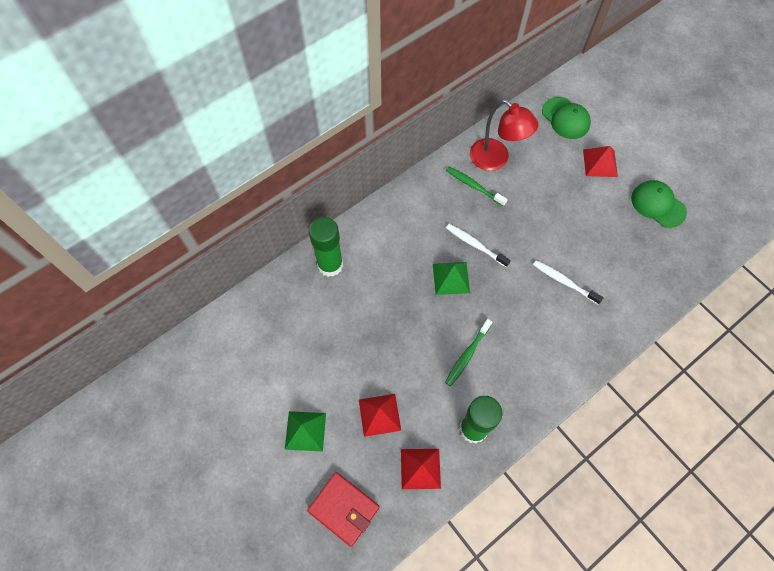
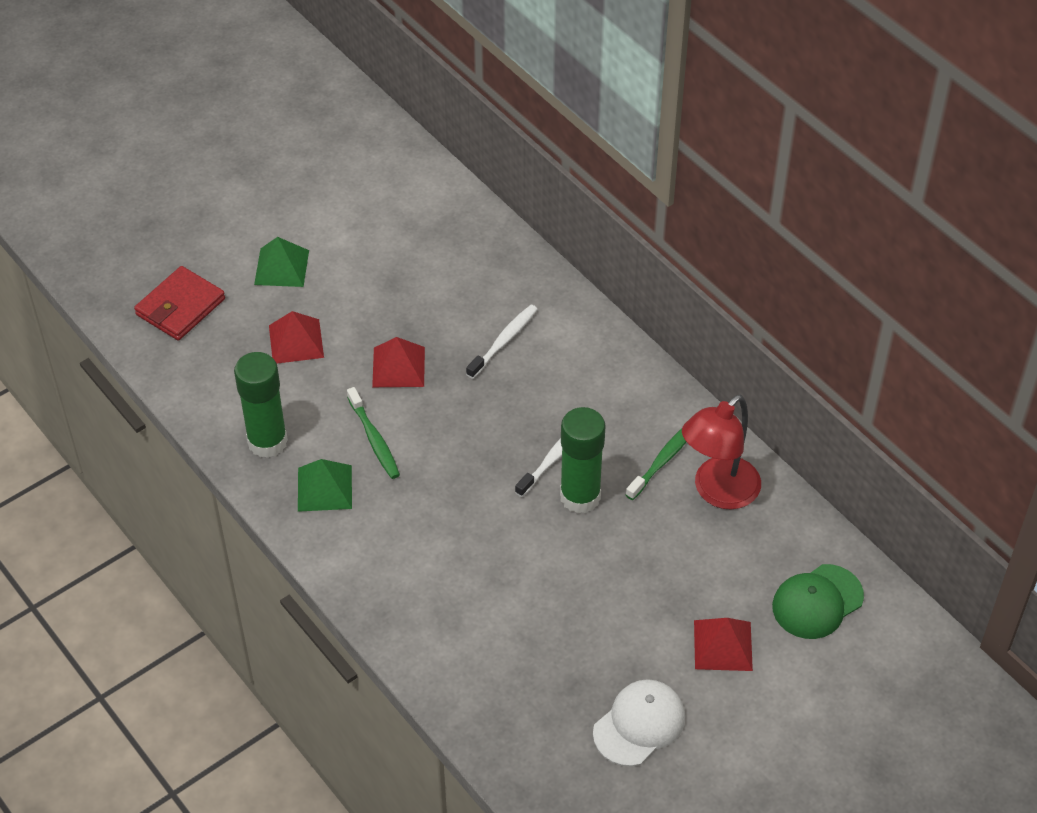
camera: 90 degrees right, 15 degrees down
green glue stick [309,217,343,277] -> green glue stick moved to [560,407,606,514]
red pyramid [401,449,441,489] -> red pyramid moved to [372,337,425,387]
green pyramid [433,262,470,295] -> green pyramid moved to [298,459,352,512]
green toothbrush [445,319,492,386] -> green toothbrush turned 150 degrees counterclockwise [347,387,400,479]
white toothbrush [533,260,603,304] -> white toothbrush moved to [466,305,537,379]
green cap [631,180,687,228] -> white cap [593,679,685,767]

